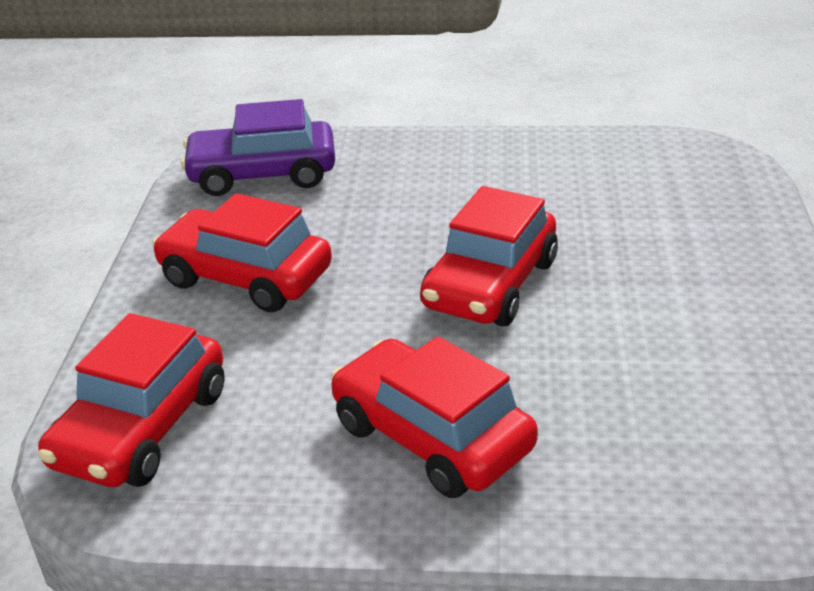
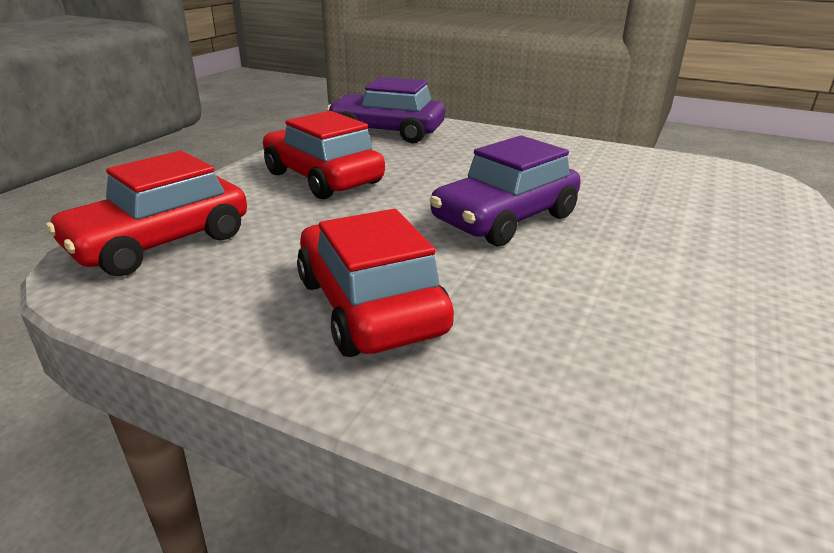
camera: 20 degrees right, 5 degrees down
red car [420,186,558,326] -> purple car [430,136,581,246]

